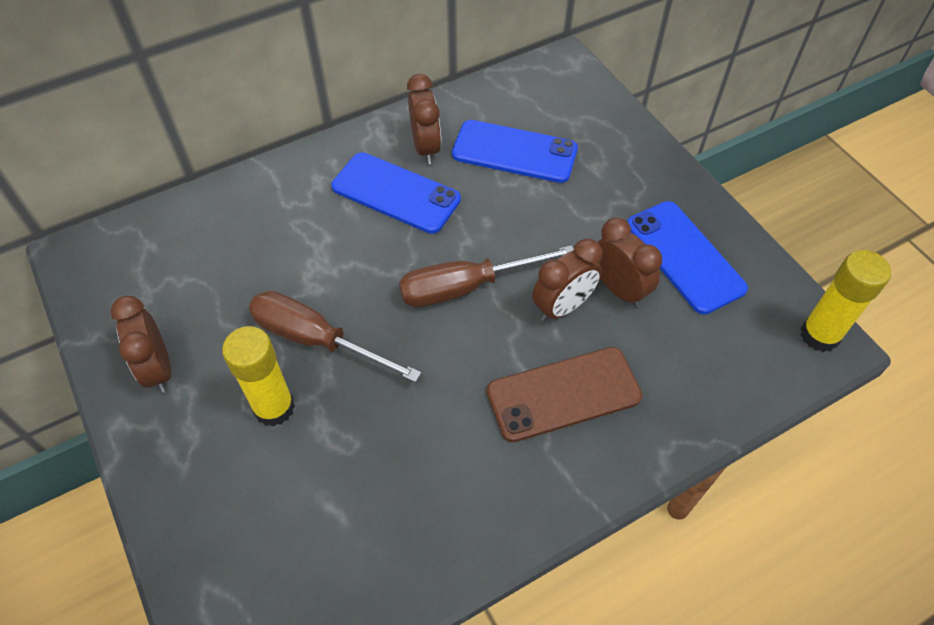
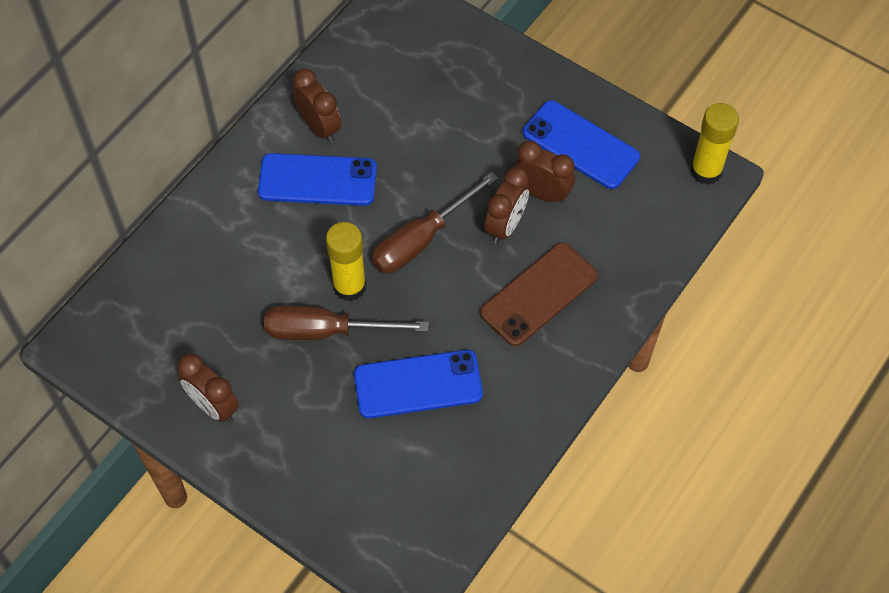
camera: 25 degrees left, 5 degrees up
yellow glue stick [222,326,295,427] -> yellow glue stick moved to [326,222,366,301]
blue phone [452,120,578,183] -> blue phone moved to [354,350,483,418]

